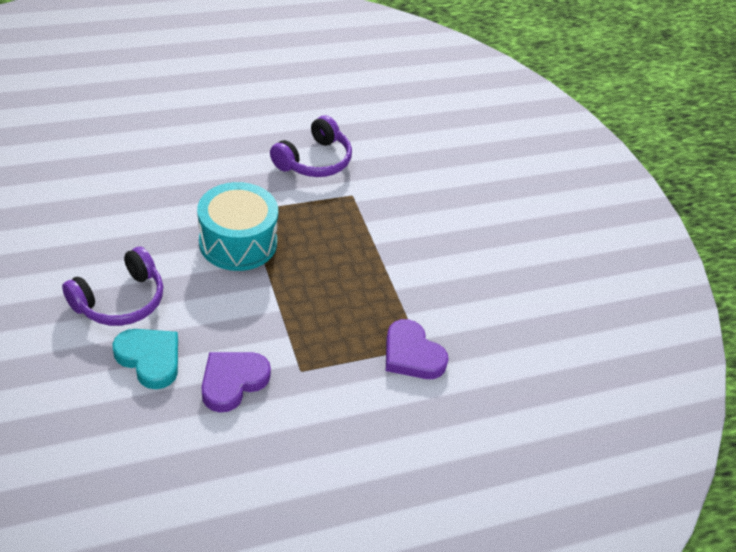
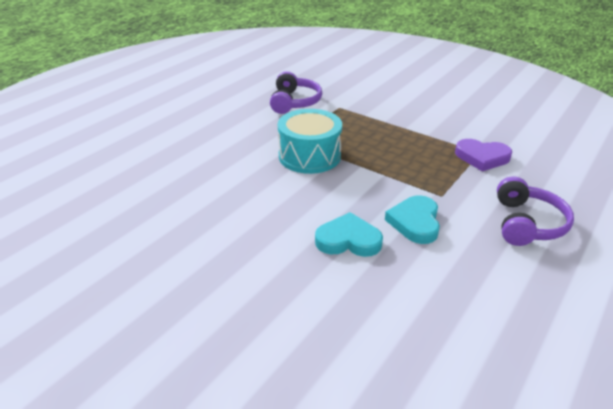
camera: 30 degrees left, 10 degrees down
purple headphones [62,247,163,326] -> purple headphones moved to [497,177,574,246]
purple heart [202,352,271,412] -> turquoise heart [385,195,440,244]

